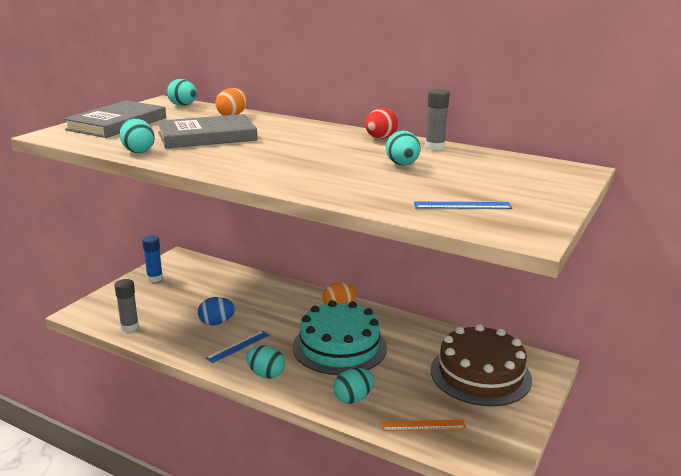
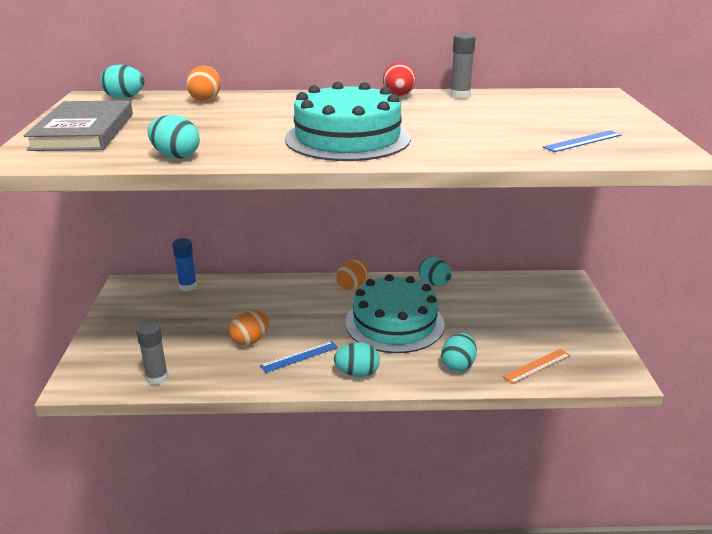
camera: 30 degrees left, 5 degrees up
blue glue stick [142,235,163,282] -> blue glue stick moved to [172,238,197,291]
grey book [157,114,257,148] -> none
blue egg [198,297,235,325] -> orange egg [229,311,269,346]
blue ruler [206,331,270,363] -> blue ruler turned 45 degrees clockwise [260,341,338,373]
turquoise egg [386,131,421,166] -> turquoise egg moved to [418,257,452,286]
brown cake [430,324,532,406] -> none
none -> turquoise cake [285,82,411,161]

